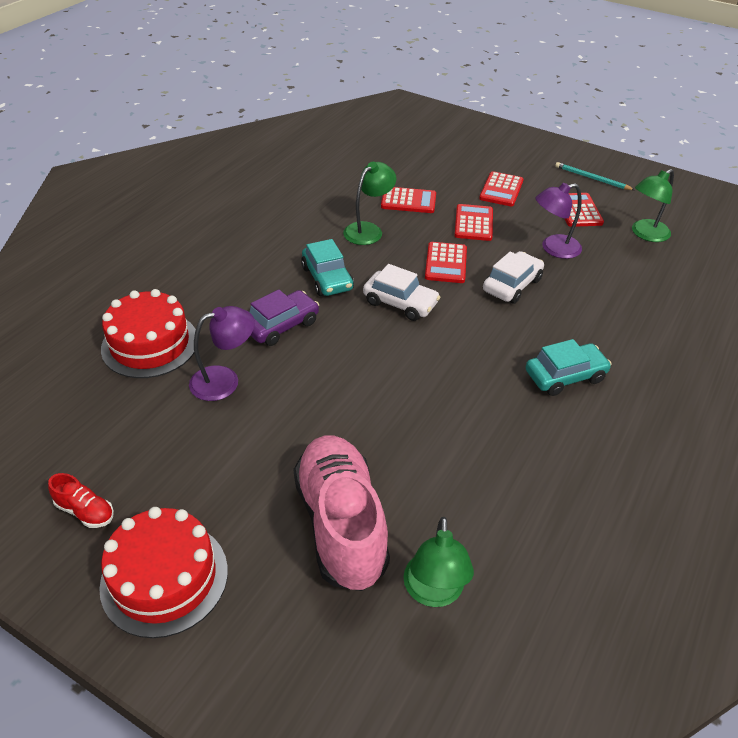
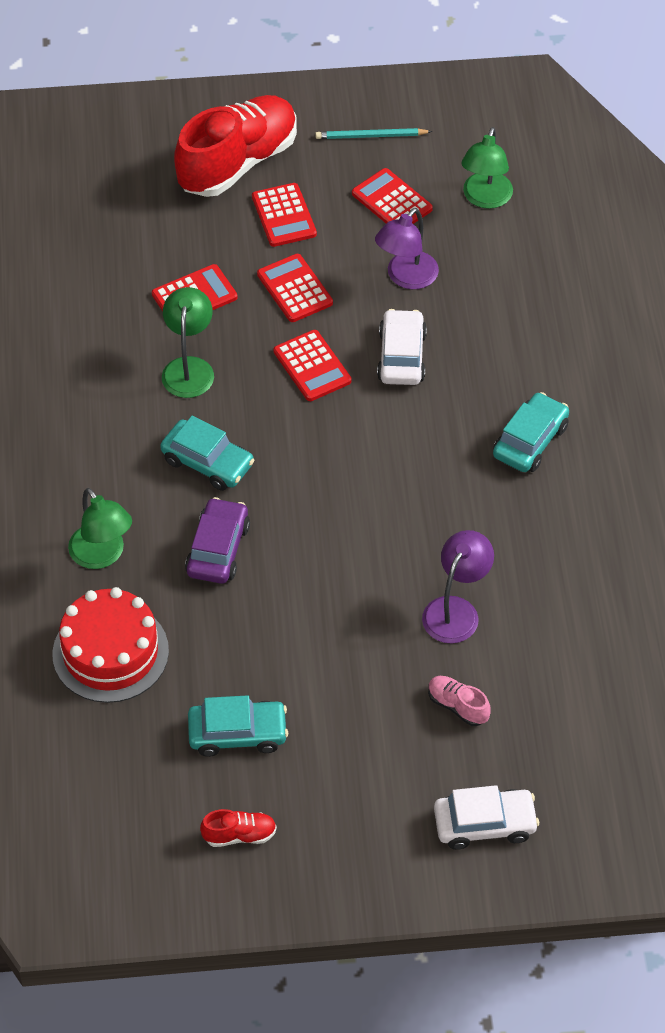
camera: 35 degrees left, 10 degrees up
red cake [99,507,228,638] -> none
purple lamp [189,306,255,401] -> purple lamp moved to [422,530,494,644]
pink shoe [294,436,390,591] -> pink shoe [428,676,491,726], size x0.41
white car [363,264,440,321] -> white car moved to [434,785,539,850]
green lamp [403,517,474,607] -> green lamp moved to [68,488,132,569]
none -> red shoe [174,95,297,197]
none -> turquoise car [188,695,288,757]

